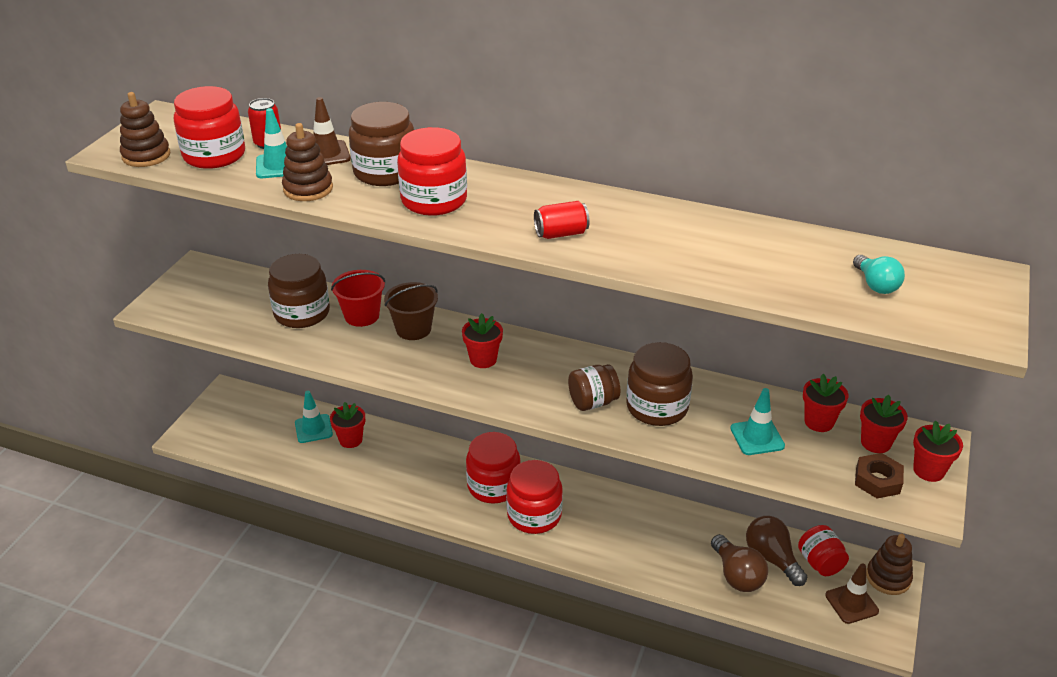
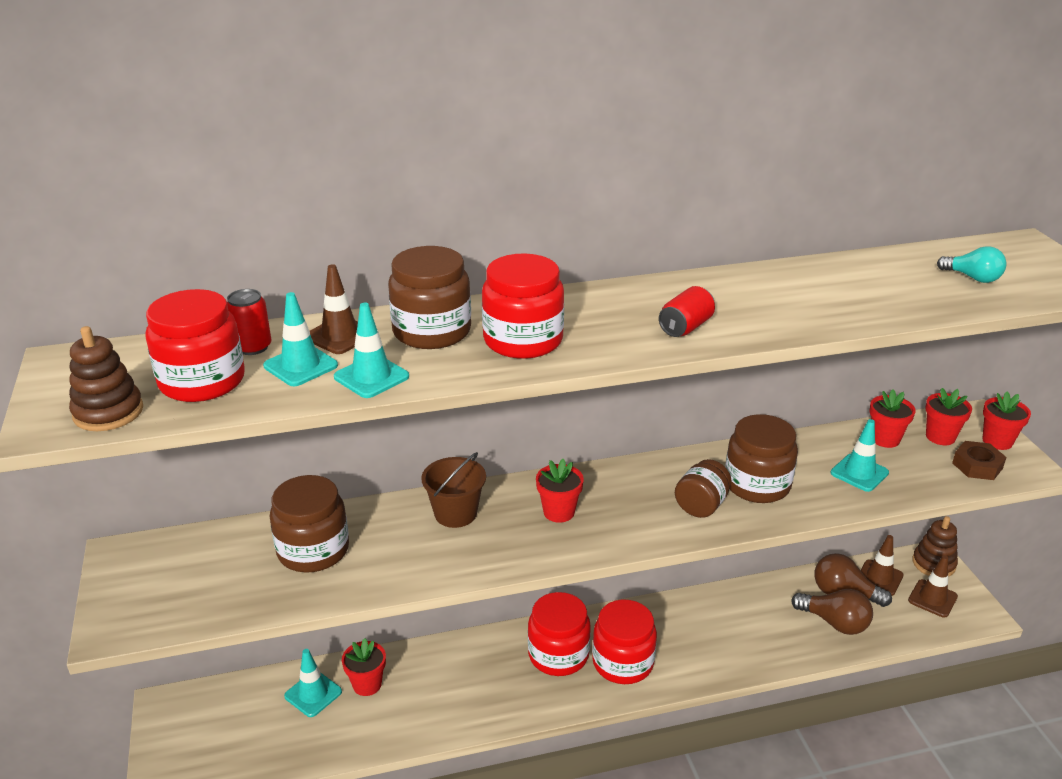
camera: 35 degrees left, 5 degrees down
brown stacking toy [282,123,333,201] -> turquoise traffic cone [334,303,409,398]
red bucket [331,270,385,327] -> none
red jar [798,525,849,576] -> brown traffic cone [861,535,904,596]

